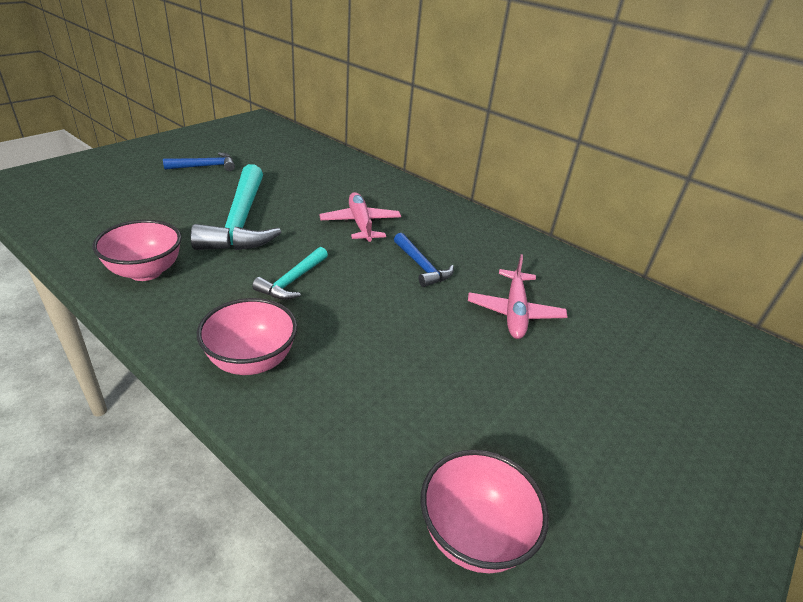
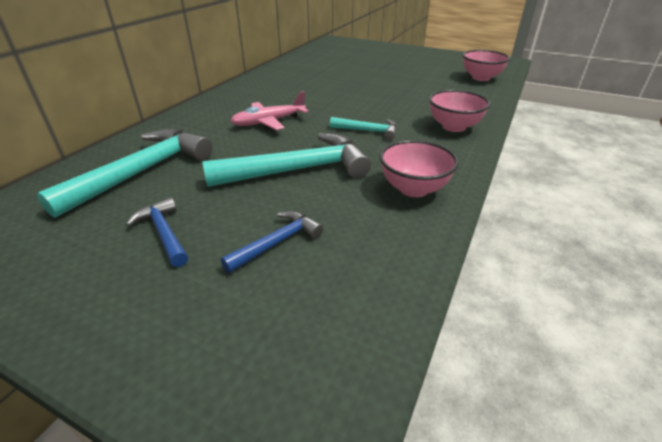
camera: 100 degrees left, 0 degrees up
blue hammer [394,233,454,287] -> blue hammer moved to [221,211,323,273]
pink plane [468,254,567,339] -> none
none -> turquoise hammer [37,129,212,218]

